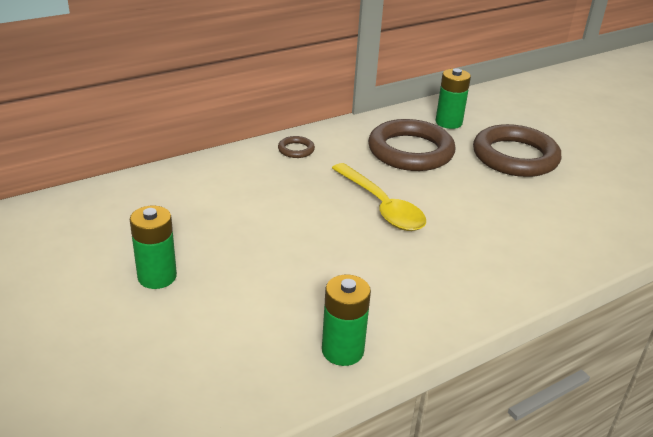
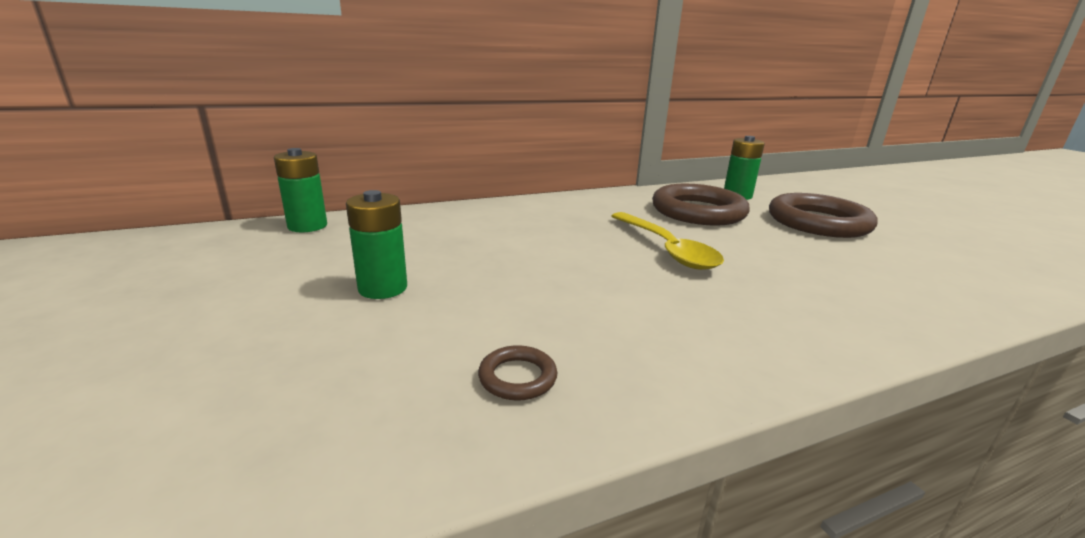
camera: 10 degrees right, 10 degrees down
brown ring [278,136,315,158] -> brown ring moved to [478,345,557,401]
green battery [322,275,371,366] -> green battery moved to [274,148,327,232]

